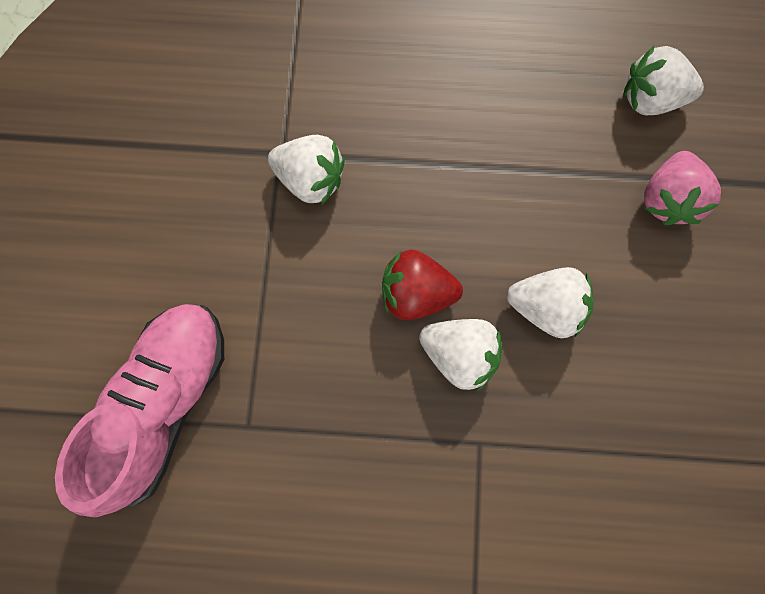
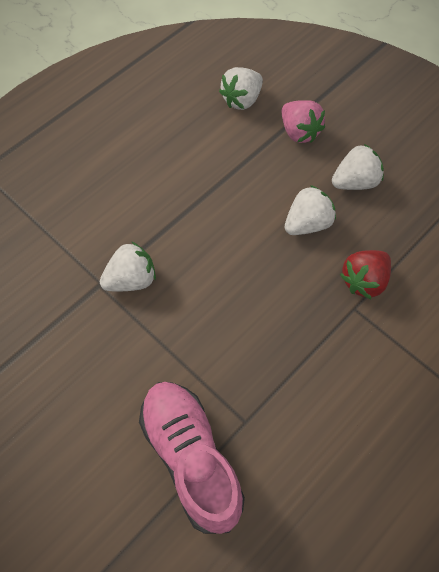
camera: 50 degrees left, 15 degrees down
red strawberry [382,249,463,320] -> red strawberry moved to [340,250,391,299]
white strawberry [419,319,502,391] -> white strawberry moved to [332,144,384,190]

